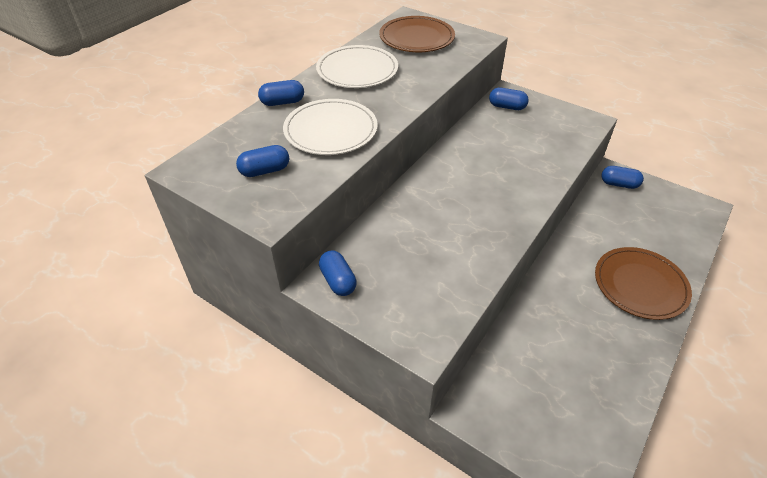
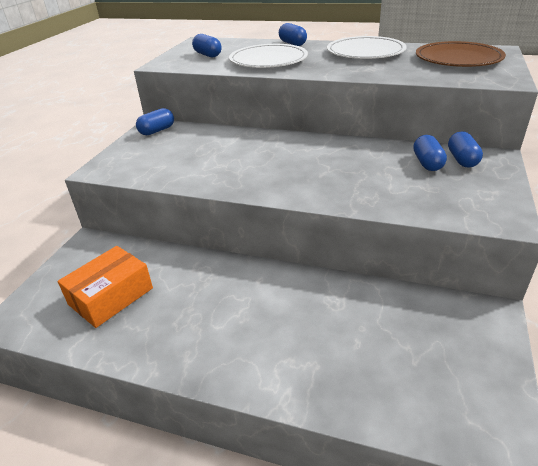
camera: 75 degrees right, 10 degrees down
brown plate [595,247,692,320] -> none
blue capsule [601,166,644,189] -> blue capsule moved to [413,135,447,171]
none -> orange box [57,246,153,328]

